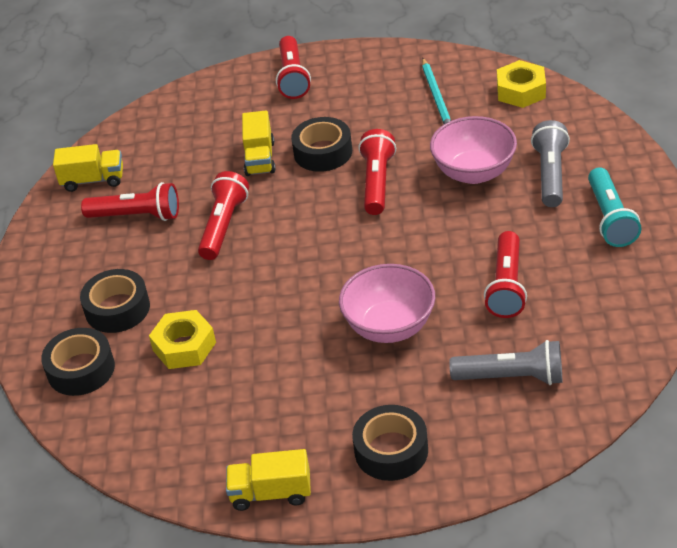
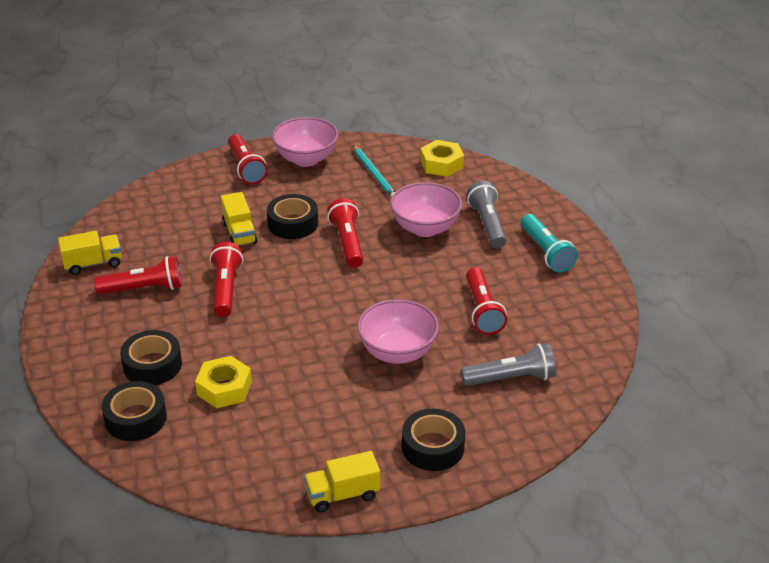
camera: 20 degrees left, 5 degrees down
none -> pink bowl [272,117,338,167]

